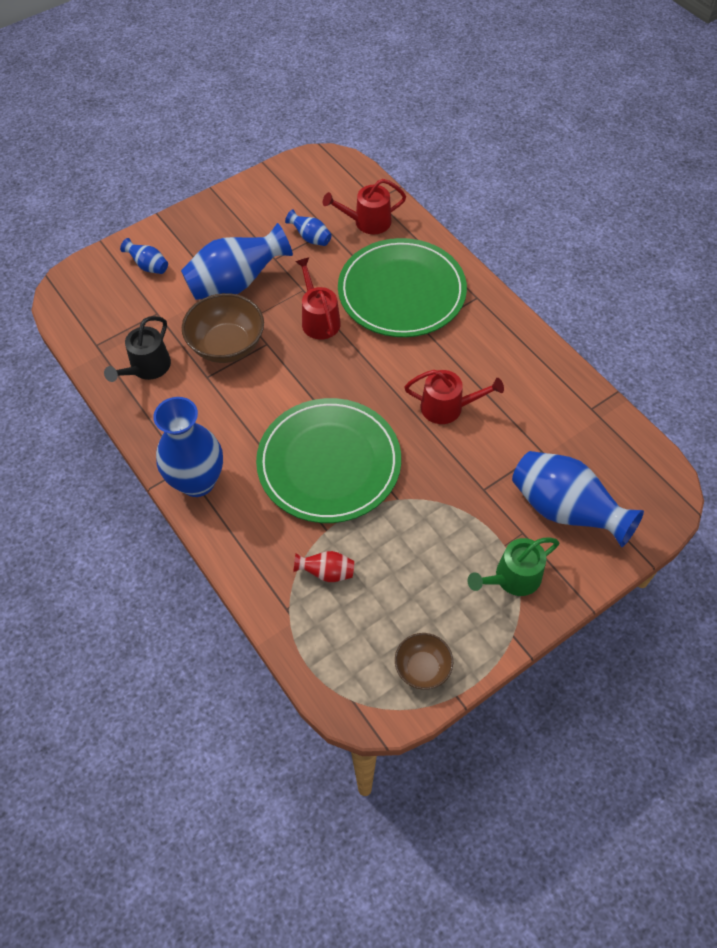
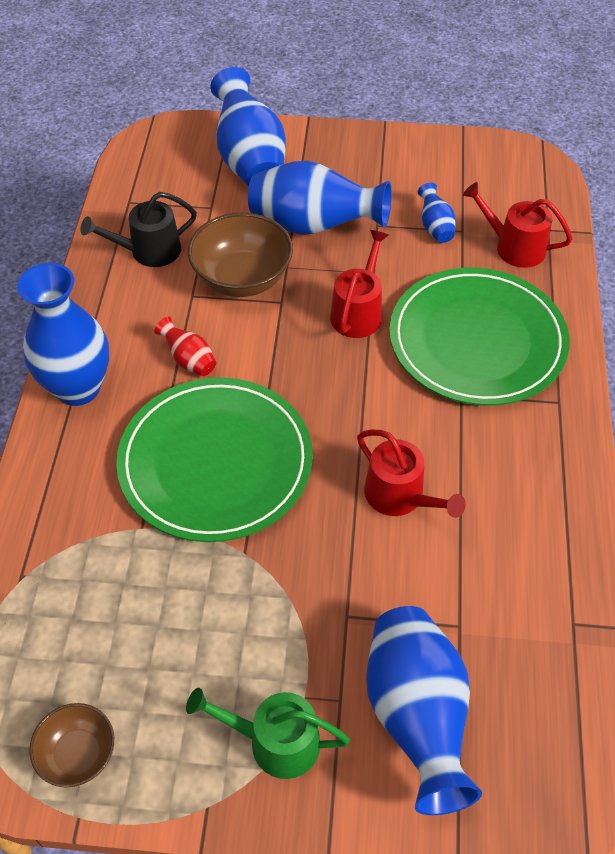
camera: 40 degrees right, 5 degrees down
blue vase [120,238,168,274] -> blue vase [210,67,286,186], size x2.18
red vase [293,551,354,582] -> red vase moved to [154,317,216,376]

